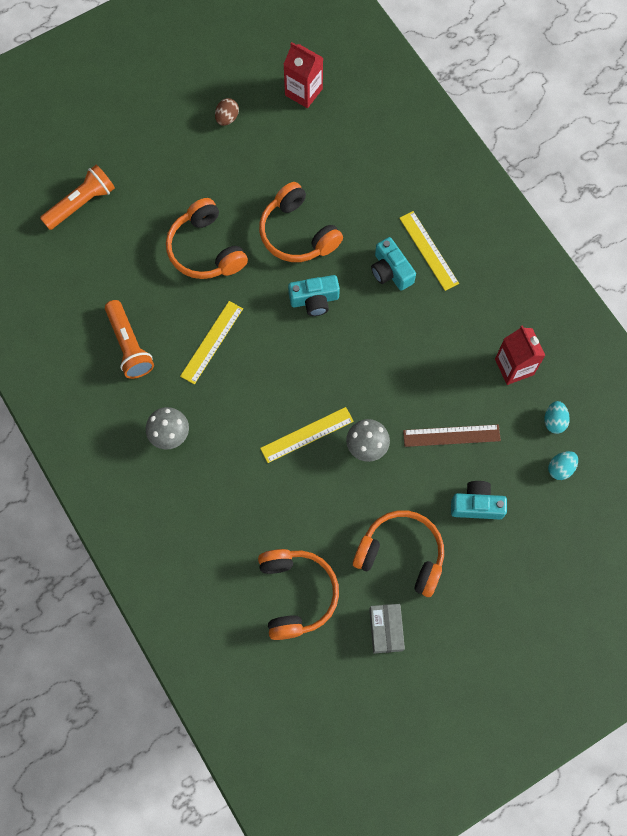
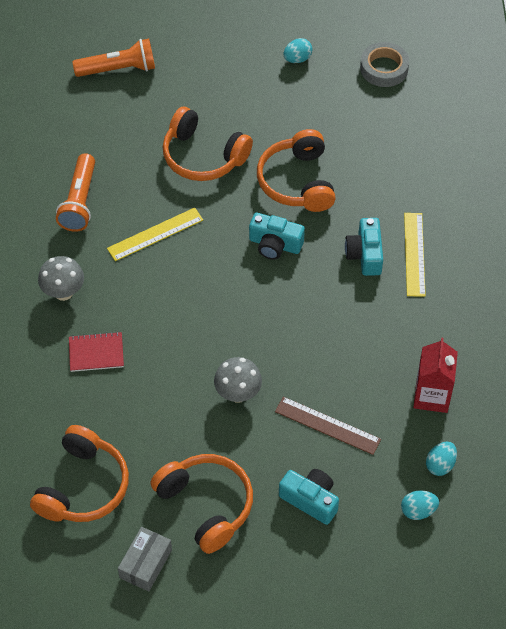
camera: 30 degrees right, 15 degrees down
orange headphones [166,198,248,279] -> orange headphones turned 60 degrees counterclockwise [163,107,253,181]
brown egg [215,98,239,126] -> turquoise egg [284,38,312,63]
yellow ruler [260,407,354,463] -> none
red carton [283,42,323,108] -> grey tape [360,42,409,87]
none -> red notebook [69,332,124,372]

